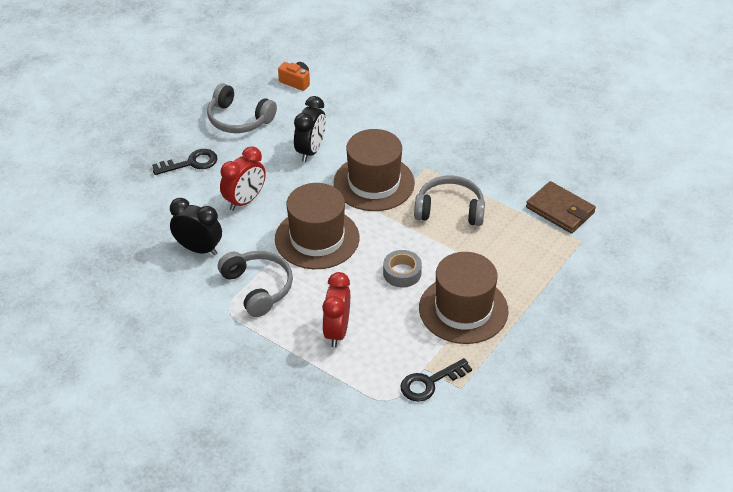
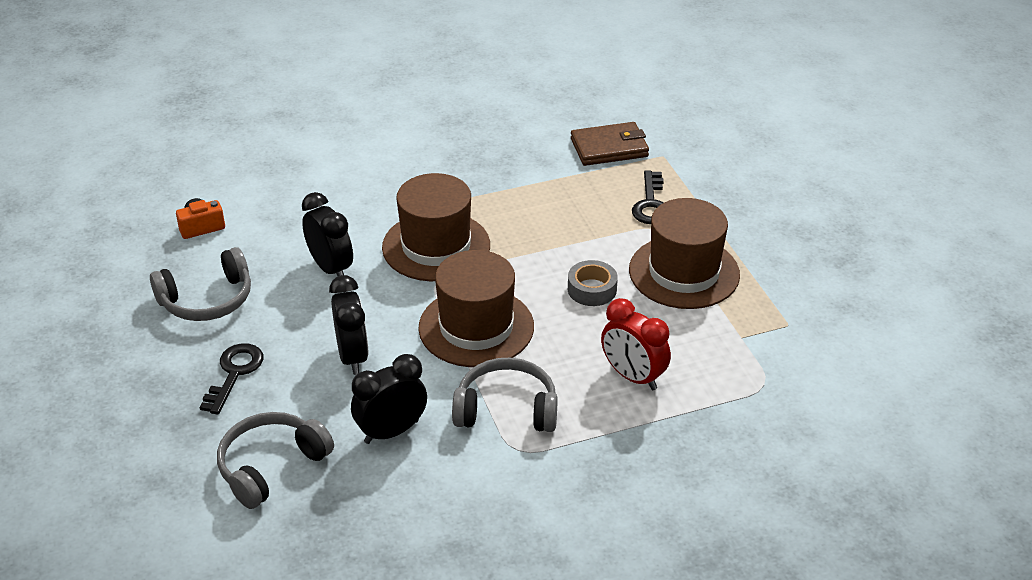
camera: 55 degrees left, 5 degrees down
red clock [220,146,266,211] -> black clock [329,275,368,375]
black key [400,358,472,402] -> black key moved to [632,170,664,224]
grey headphones [414,176,485,226] -> grey headphones moved to [217,412,334,509]

